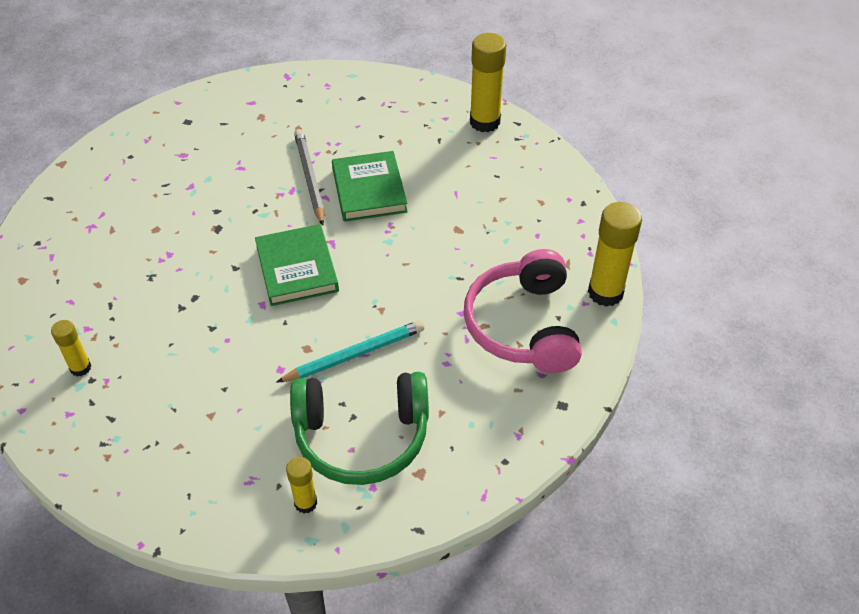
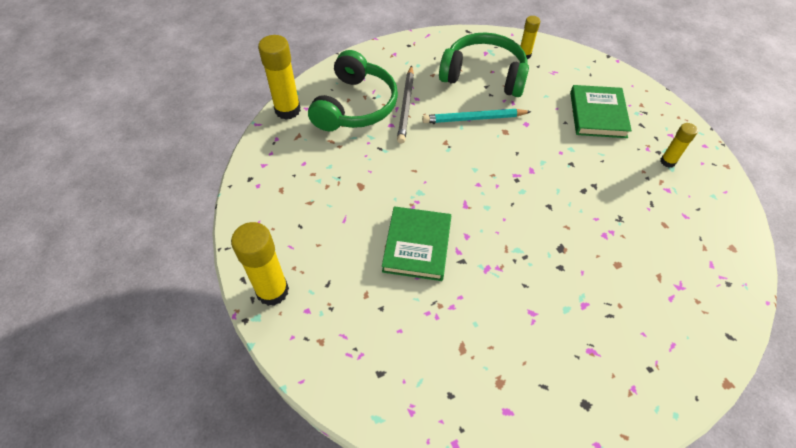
camera: 160 degrees left, 5 degrees up
green book [255,224,339,306] -> green book moved to [570,85,632,138]
grey pencil [294,129,324,226] -> grey pencil moved to [397,65,414,144]
pink headphones [464,249,582,373] -> green headphones [308,50,398,131]

